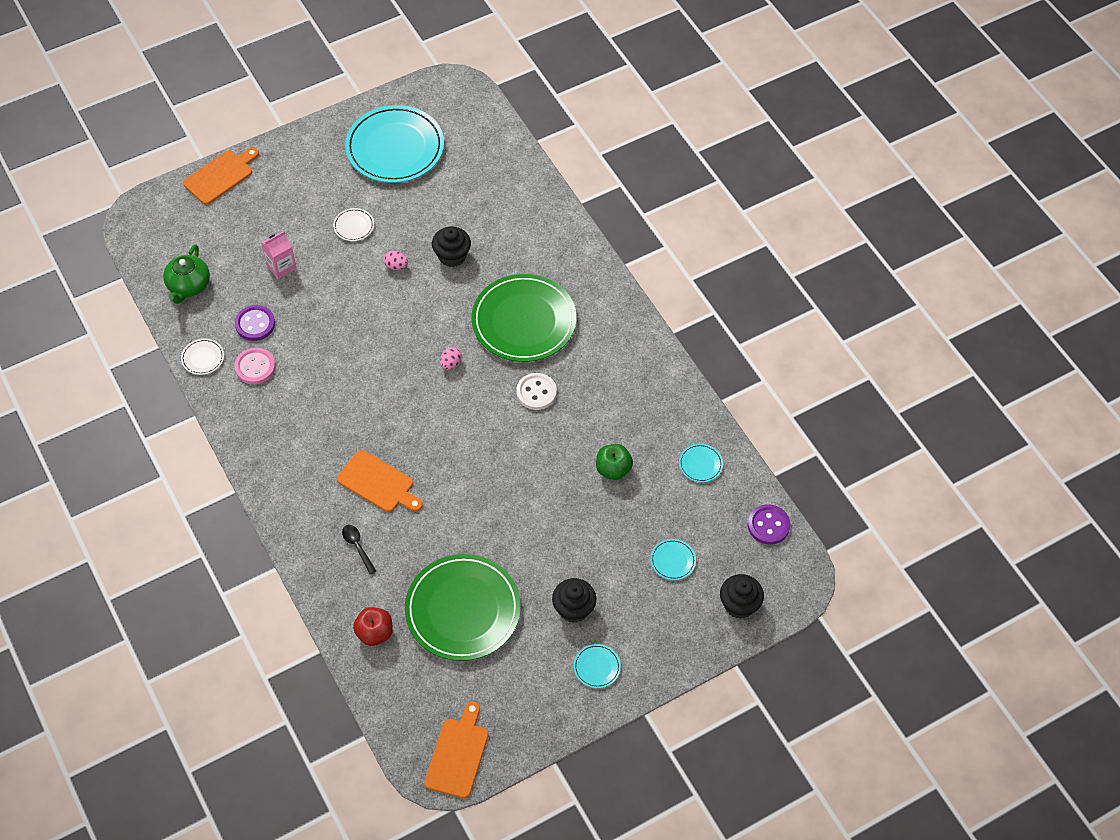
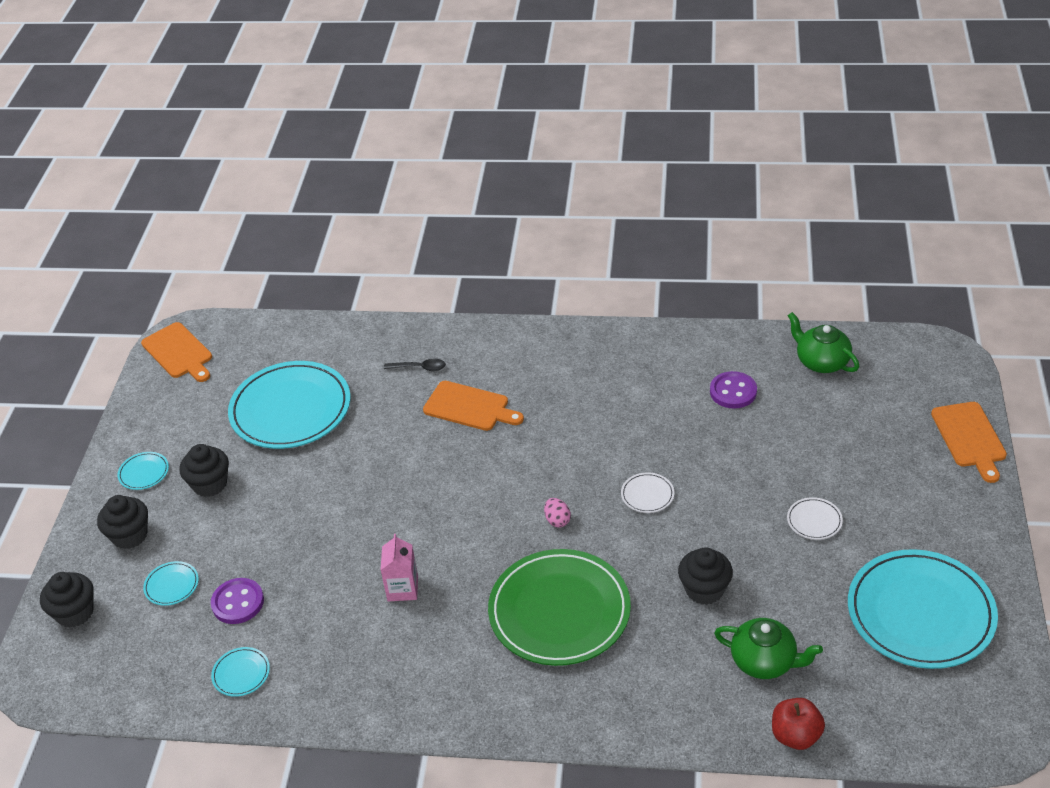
camera: 130 degrees right, 15 degrees down
white plate [181,339,224,375] -> white plate moved to [621,472,674,513]
pink button [234,348,276,384] -> none
pink carton [261,231,296,279] -> pink carton moved to [381,534,418,601]
orange cutting board [337,450,423,512] -> orange cutting board turned 135 degrees counterclockwise [423,381,524,431]
red apple [353,607,393,646] -> red apple moved to [772,698,825,750]
pink egg [383,251,408,270] -> none
green plate [405,554,521,661] -> turquoise plate [228,361,350,449]
white button [516,373,557,410] -> none
green apple [596,444,633,480] -> none
purple button [748,504,790,545] -> purple button moved to [211,578,264,624]
none -> black cupcake [97,495,148,549]
none -> green teapot [714,618,823,679]

